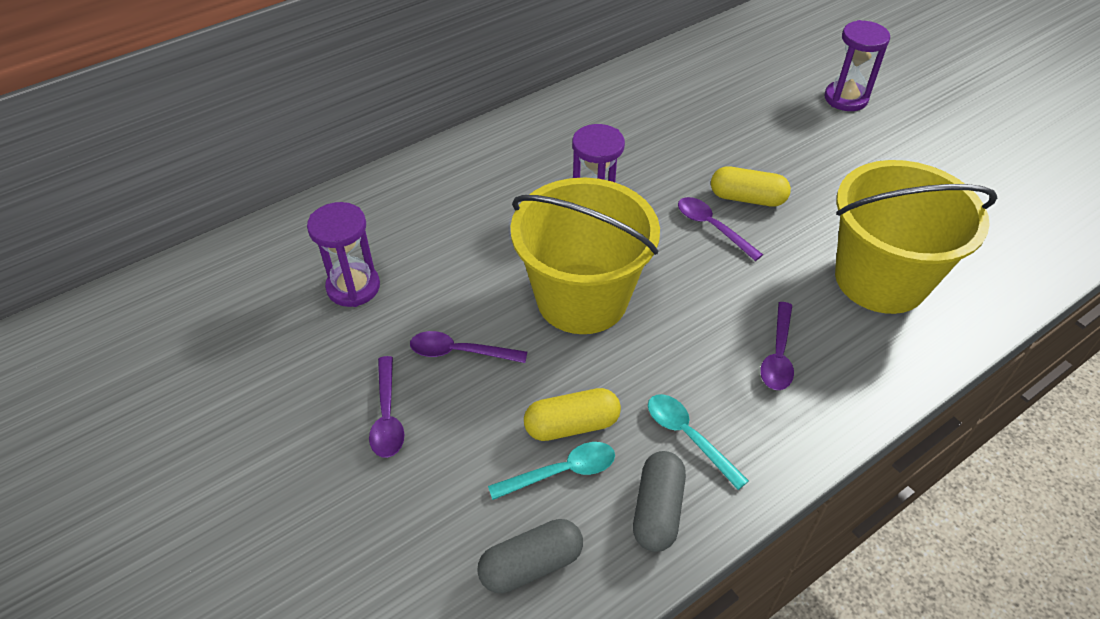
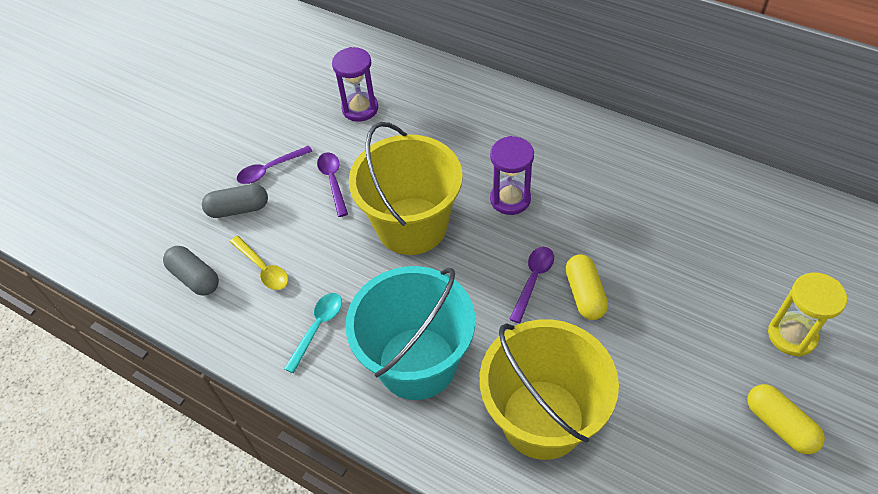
camera: 70 degrees right, 5 degrees up
turquoise spoon [488,442,615,500] -> yellow spoon [230,236,288,290]
yellow capsule [524,388,621,441] -> yellow capsule moved to [747,384,825,454]
grey capsule [633,451,686,552] -> grey capsule moved to [202,184,268,218]
purple spoon [760,302,794,390] -> turquoise bucket [345,266,475,400]
purple hourglass [825,20,890,111] -> yellow hourglass [768,272,847,357]

